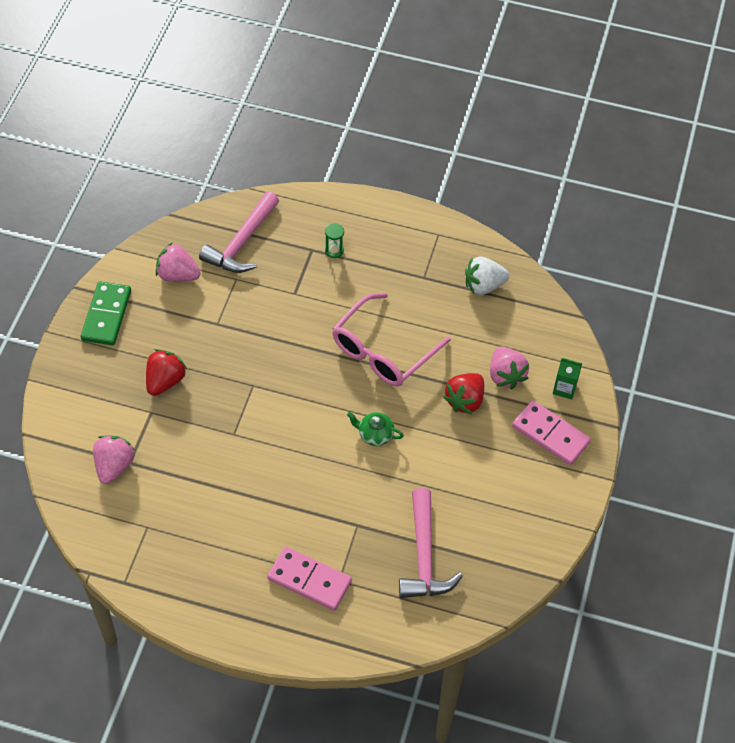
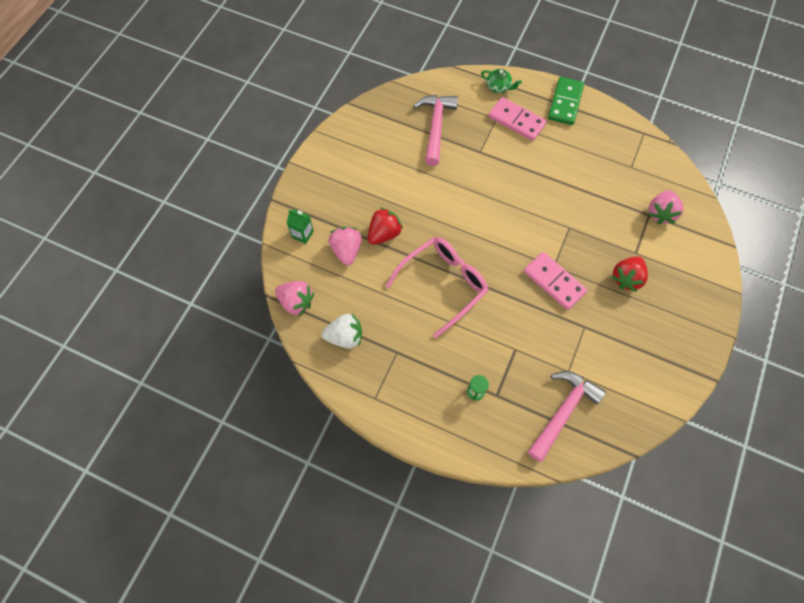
camera: 170 degrees left, 10 degrees up
green domino [81,281,131,345] -> green domino moved to [548,77,584,125]
pink strawberry [156,243,201,282] -> pink strawberry moved to [275,281,314,316]
green teapot [347,412,404,446] -> green teapot moved to [481,69,522,93]
pink domino [512,400,591,465] -> pink domino moved to [524,252,587,310]

